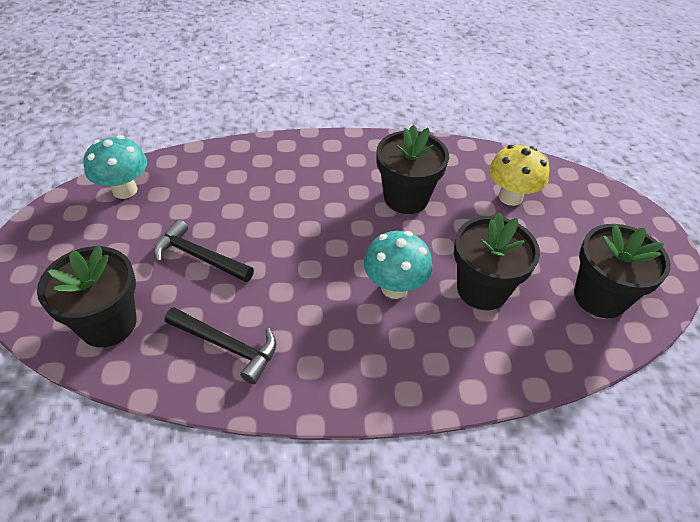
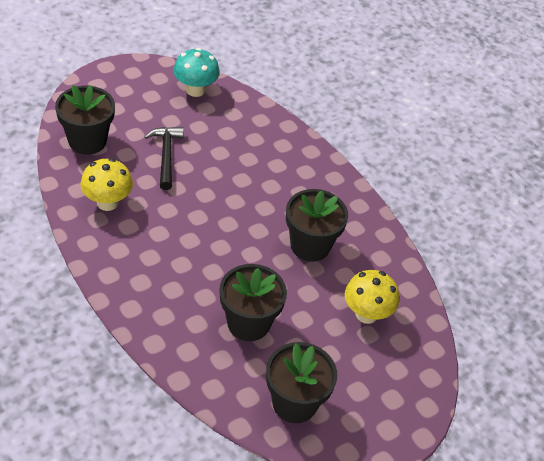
camera: 55 degrees right, 0 degrees up
black hammer [165,307,276,384] -> yellow mushroom [80,158,133,211]
turquoise mushroom [364,231,432,299] -> none

